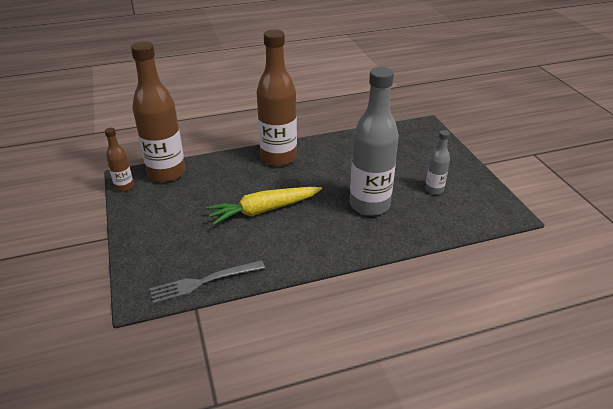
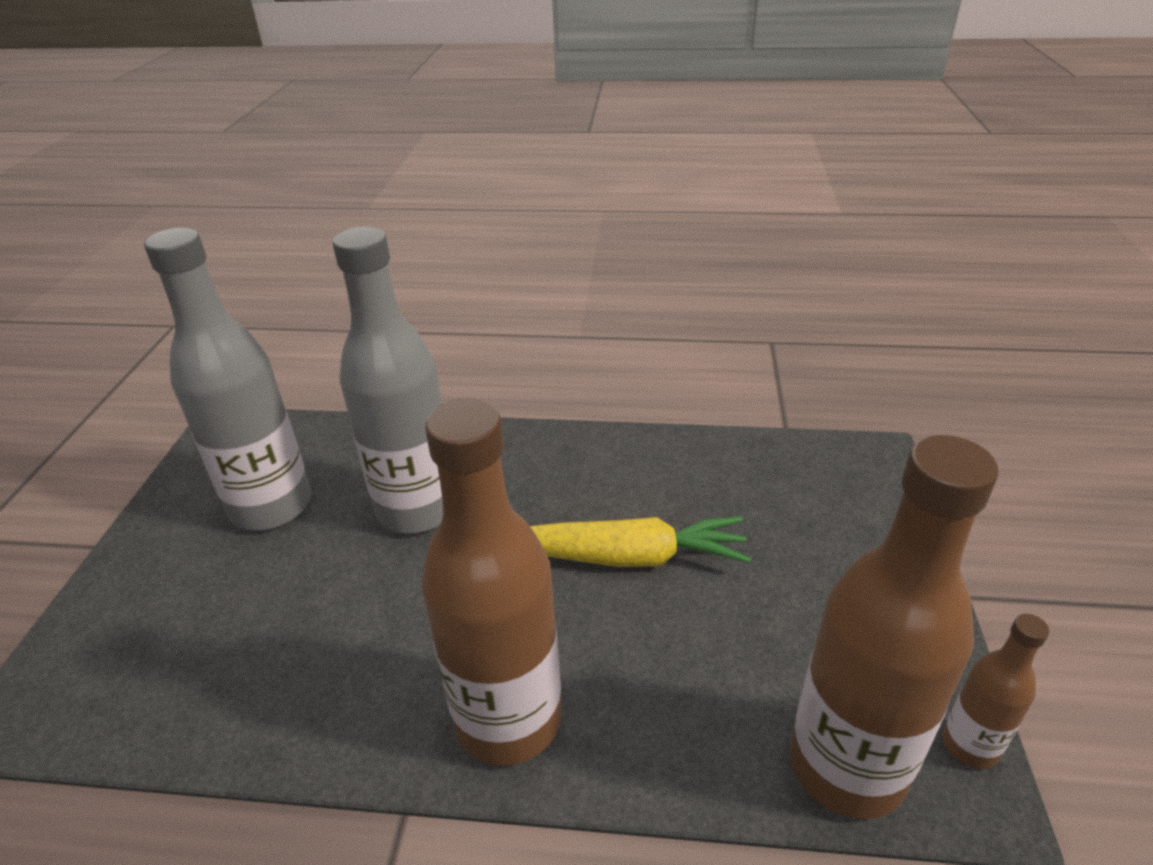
camera: 155 degrees left, 0 degrees up
grey fork [149,260,265,304] -> none
grey bottle [425,130,450,194] -> grey bottle [144,228,311,530], size x2.08

